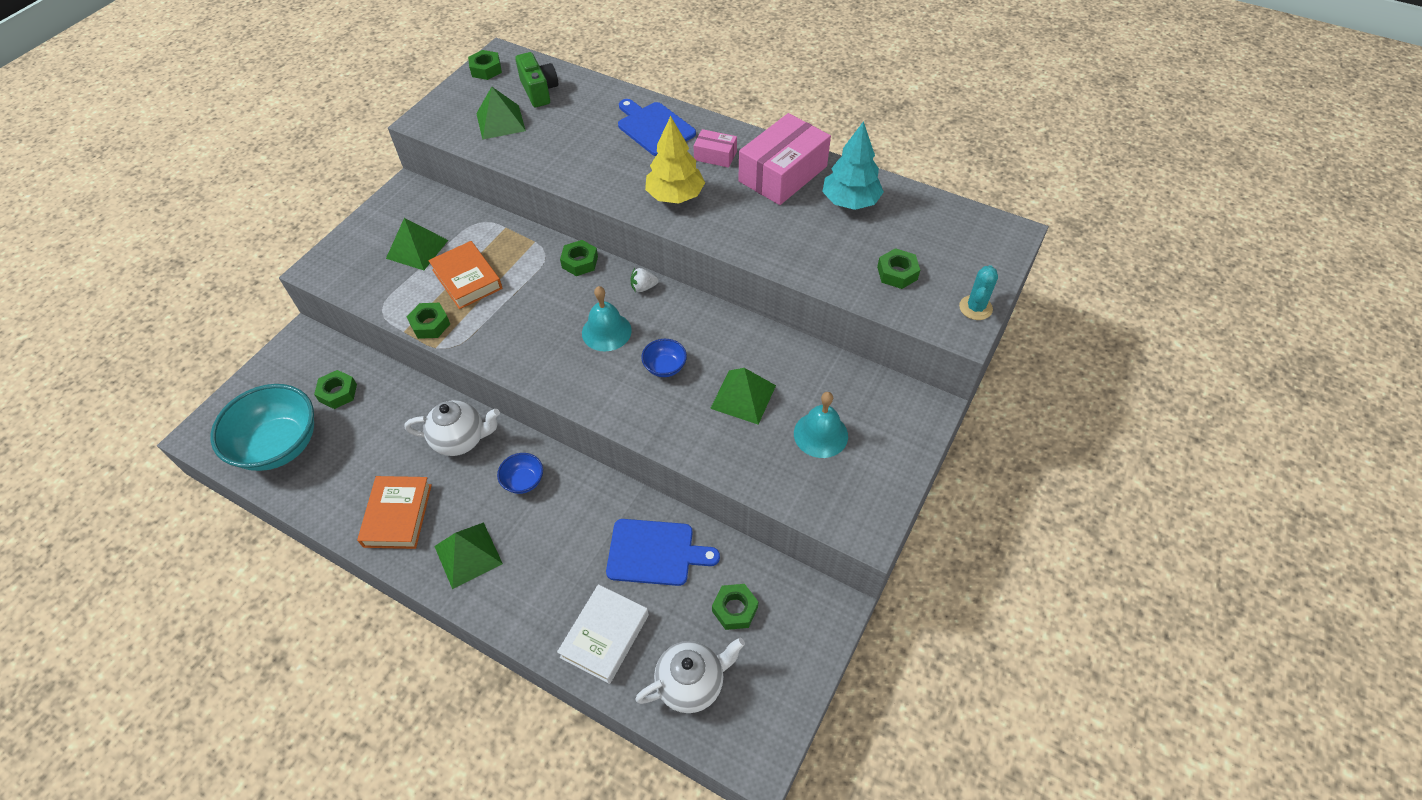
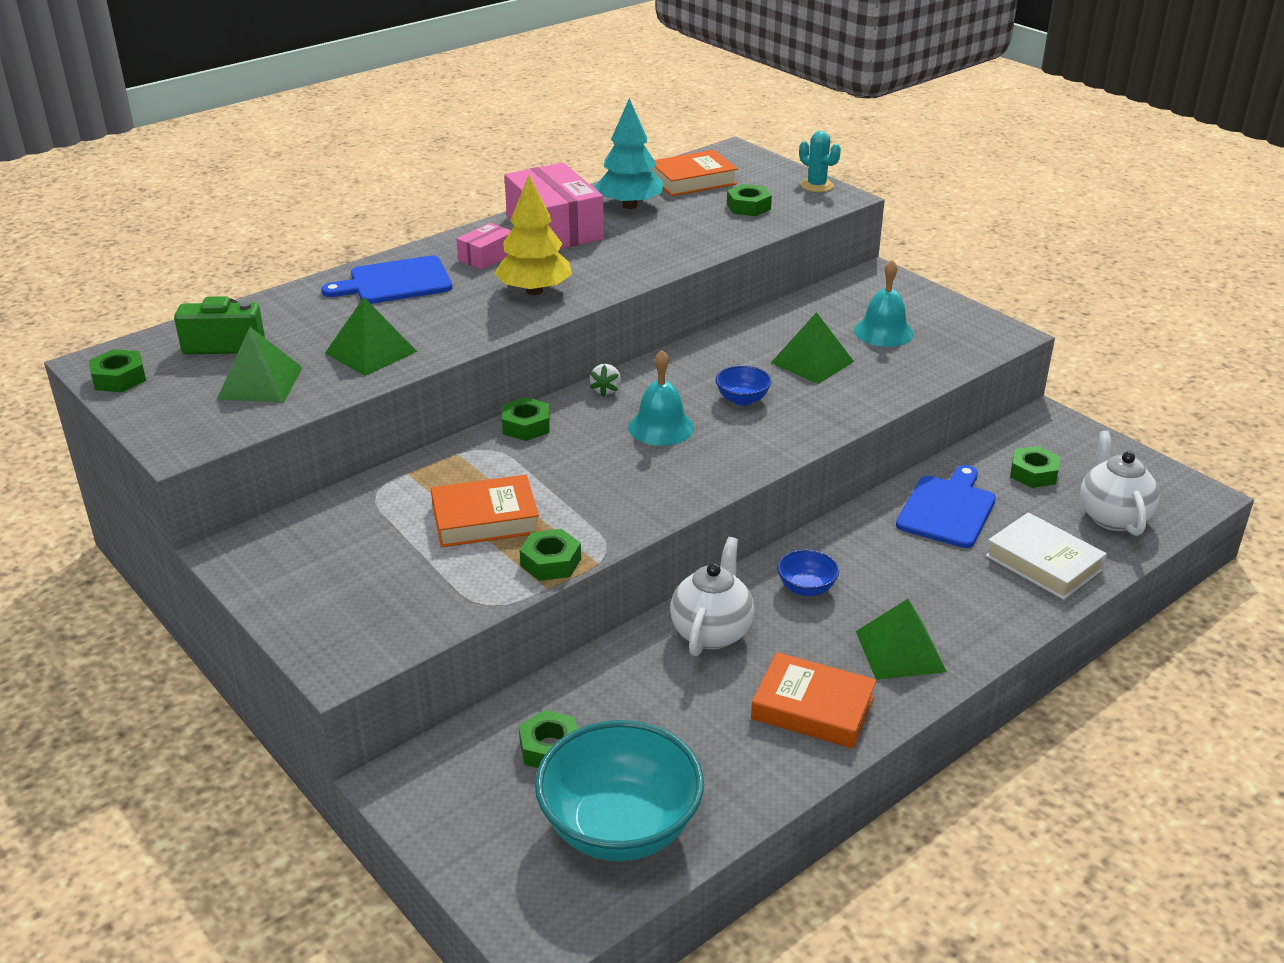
camera: 70 degrees left, 20 degrees down
green pyramid [386,218,448,270] -> green pyramid moved to [325,297,417,376]
none -> orange book [651,150,738,196]

